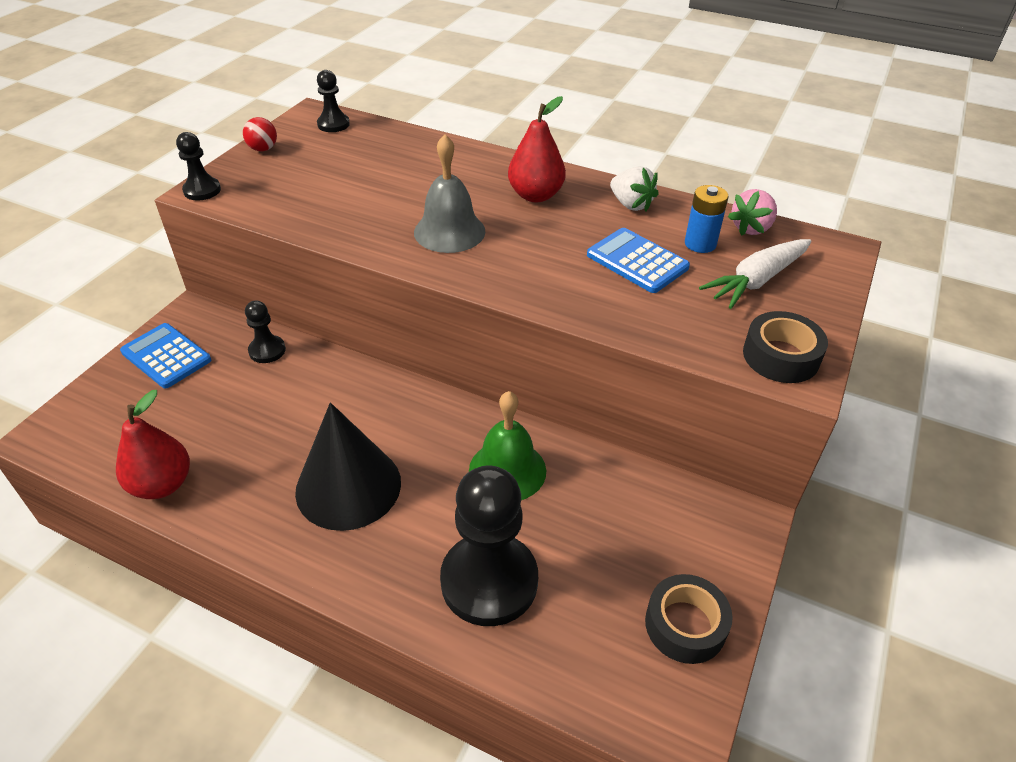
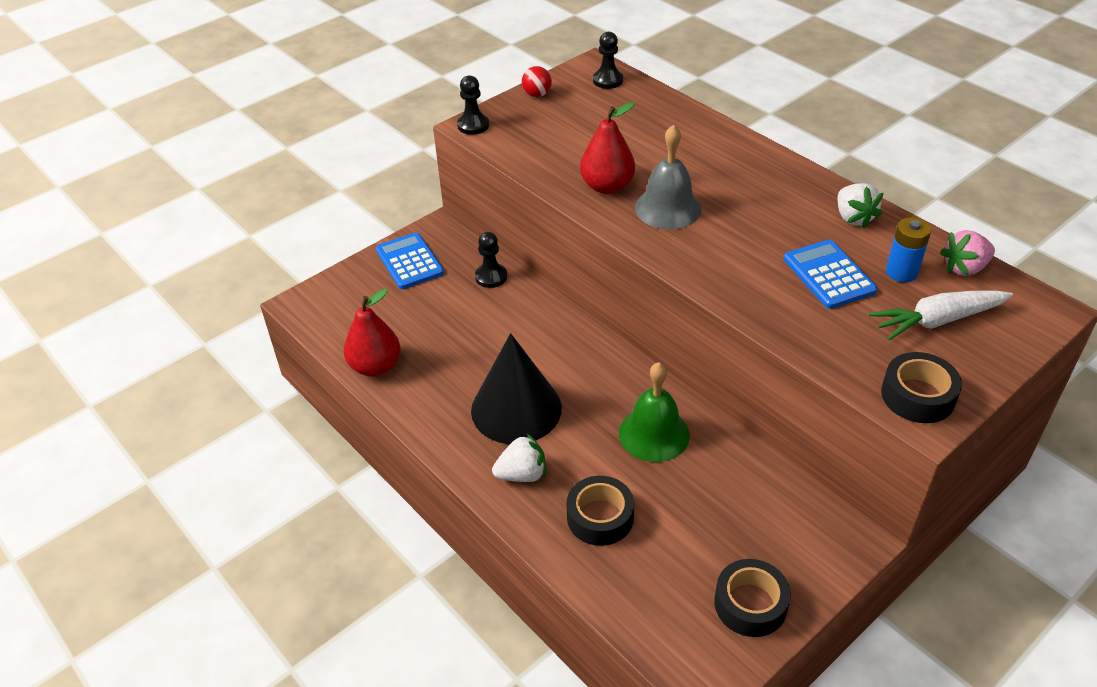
camera: 25 degrees right, 0 degrees up
black pawn [440,465,538,626] -> black tape [567,476,634,546]
red pear [508,96,566,202] -> red pear moved to [580,102,635,194]
none -> white strawberry [492,434,546,482]

